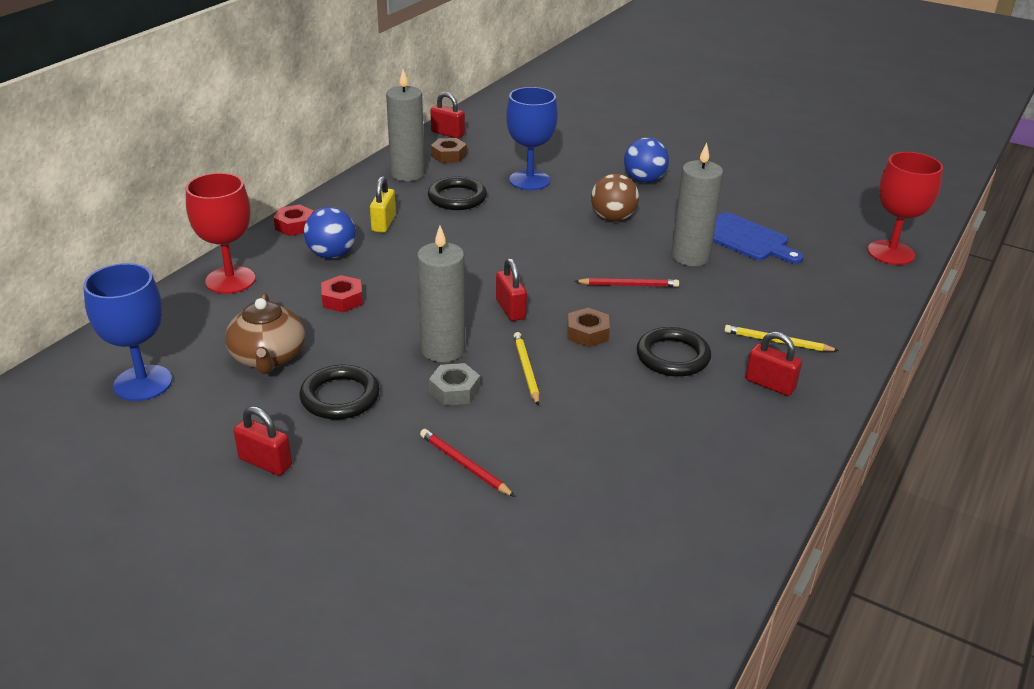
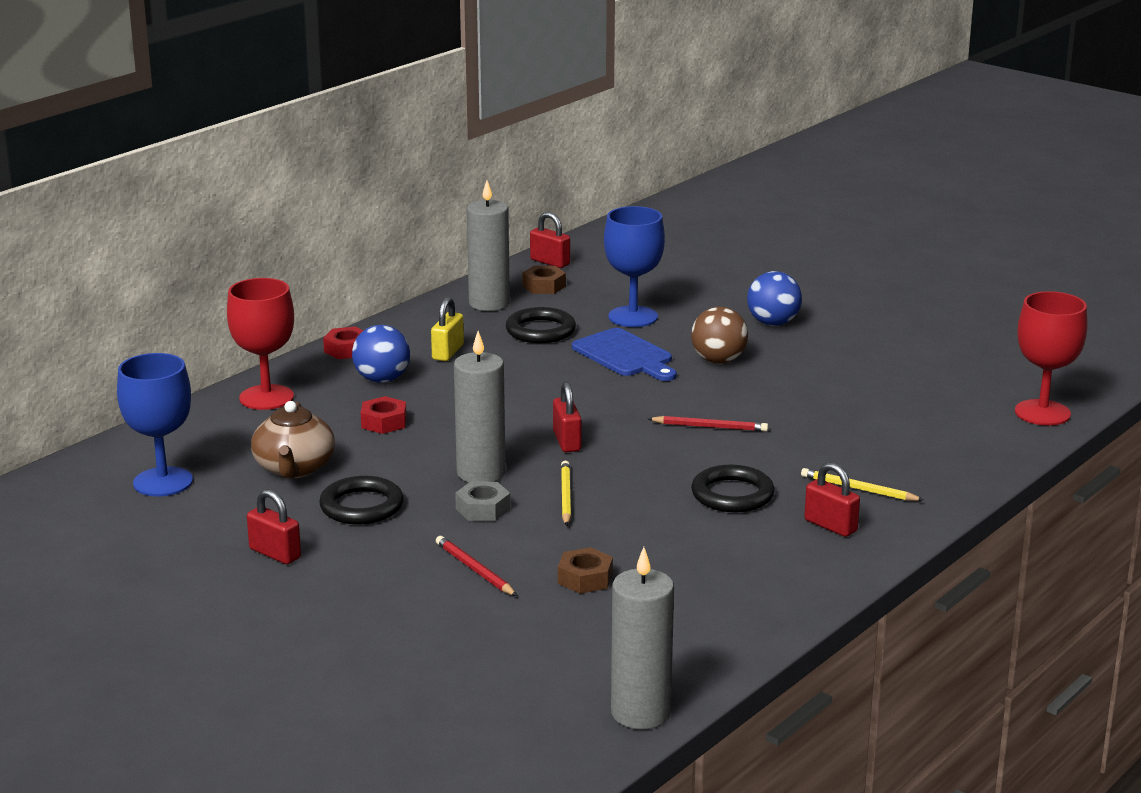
camera: 10 degrees right, 10 degrees down
brown nut [567,308,610,347] -> brown nut moved to [558,547,613,594]
grey candle [671,143,723,266] -> grey candle moved to [611,547,674,729]
blue cutting board [713,212,804,264] -> blue cutting board moved to [572,328,677,381]

